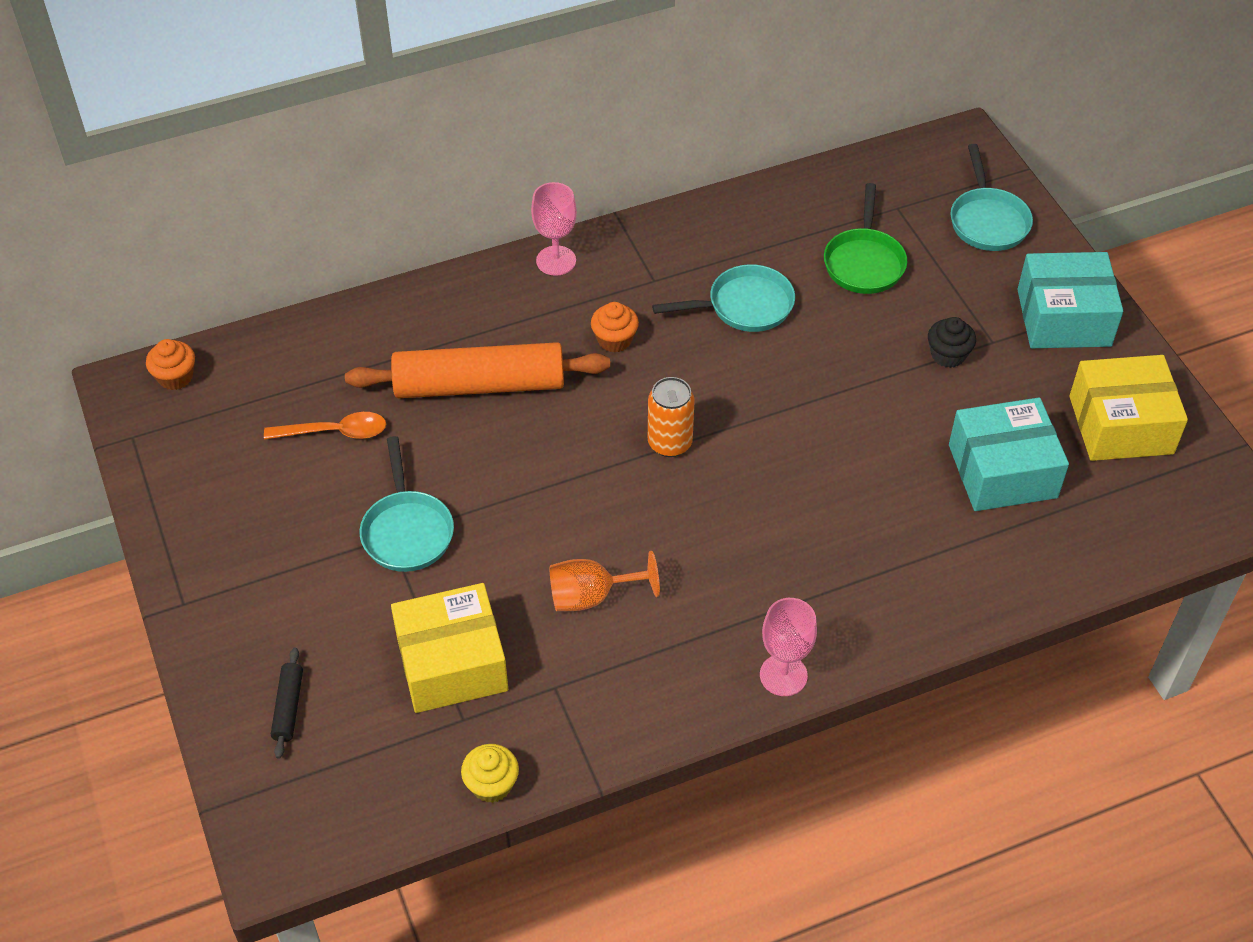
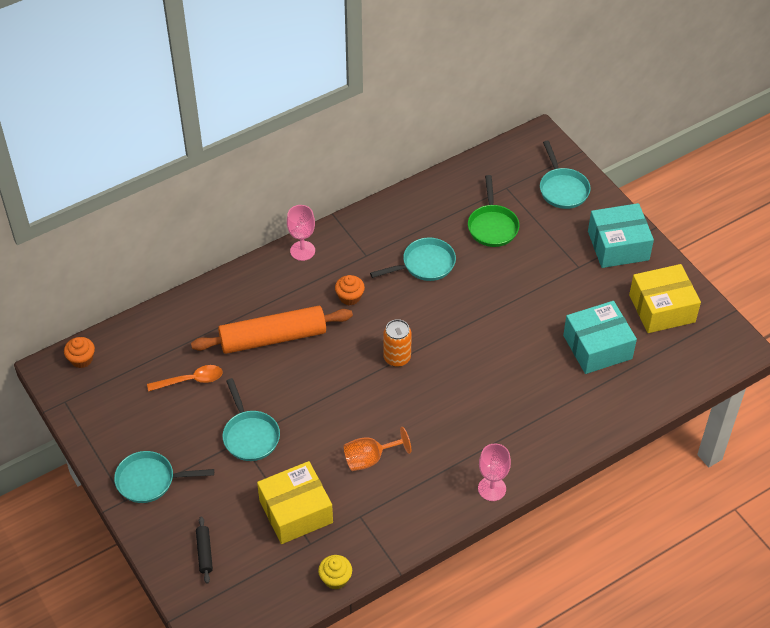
camera: 10 degrees left, 0 degrees up
black cupcake [928,317,976,368] -> none
none -> turquoise pan [114,451,214,503]

